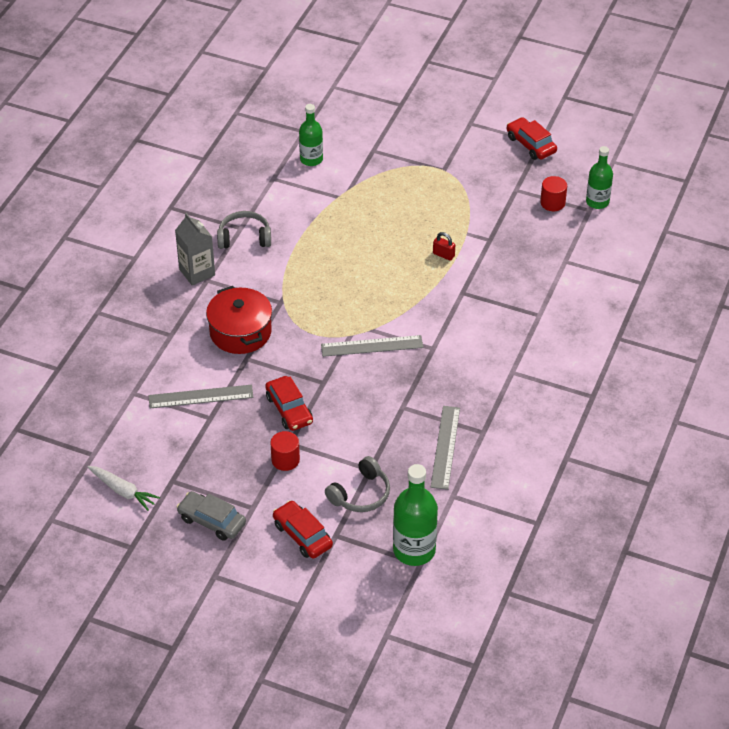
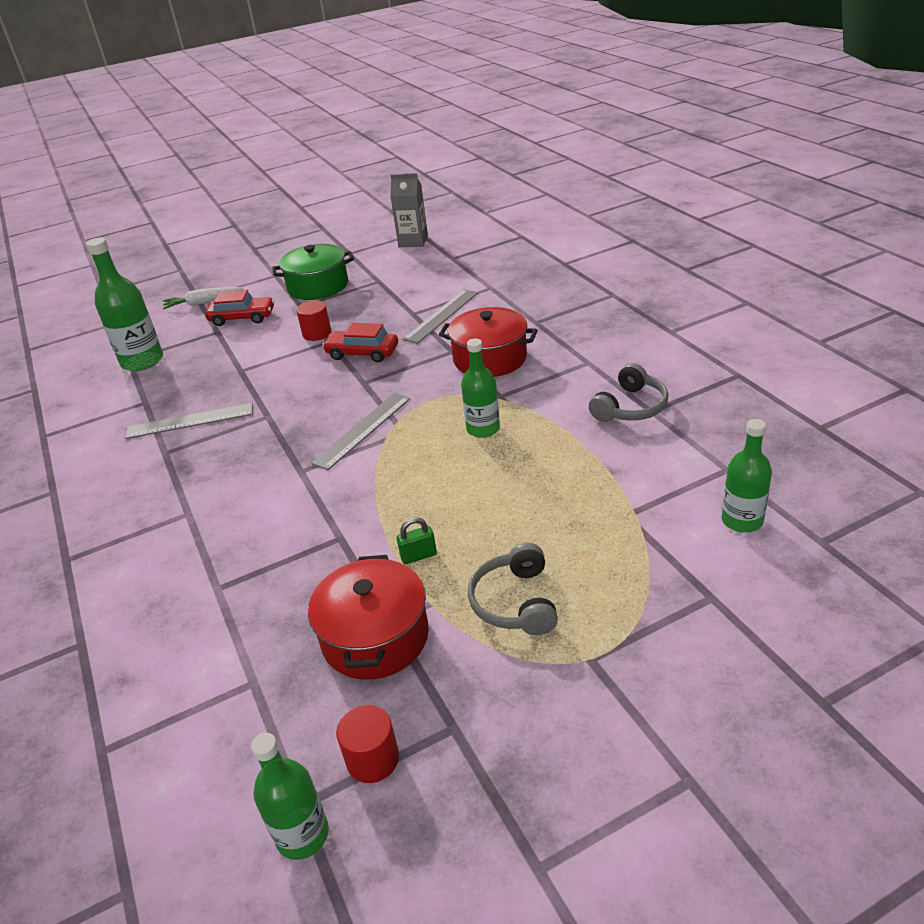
camera: 135 degrees right, 10 degrees down
white carrot [87,466,160,511] -> white carrot moved to [163,287,243,309]
grey carton [175,213,215,285] -> grey carton moved to [390,173,428,247]
grey car [177,491,246,541] -> green pot [272,244,354,300]
grey headphones [325,456,390,512] -> grey headphones moved to [468,543,558,635]
grey ruler [431,406,460,490] -> grey ruler turned 60 degrees counterclockwise [125,403,253,439]
red padlock [433,232,455,261] -> green padlock [397,517,437,564]
red car [507,117,557,160] -> none
none -> red pot [308,555,429,680]
none -> green bottle [461,339,500,438]

